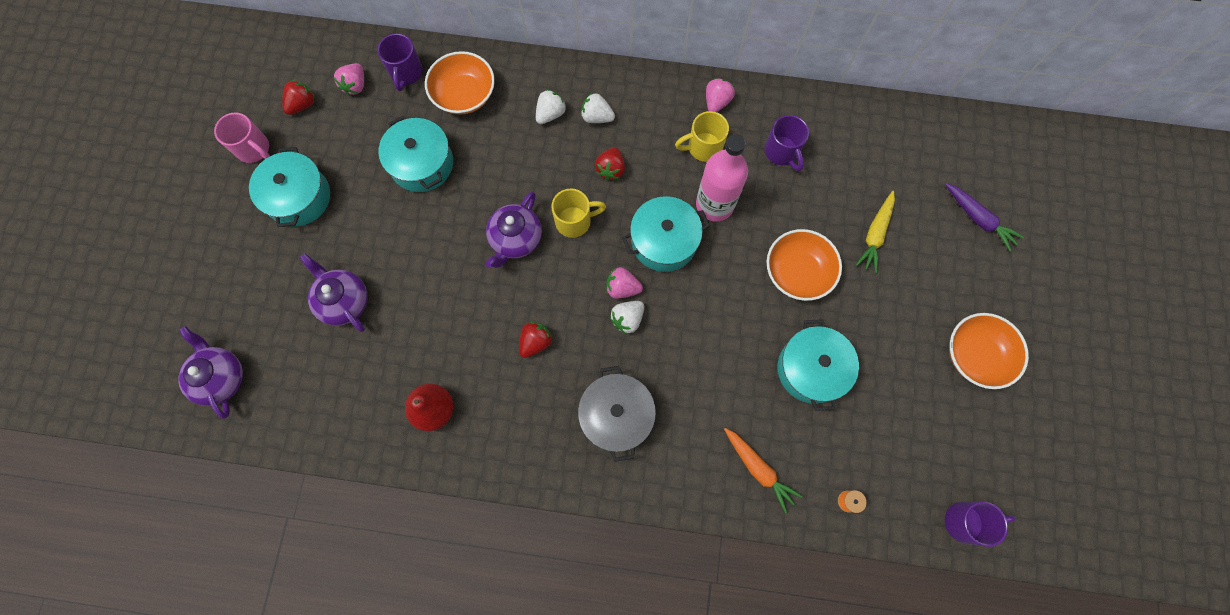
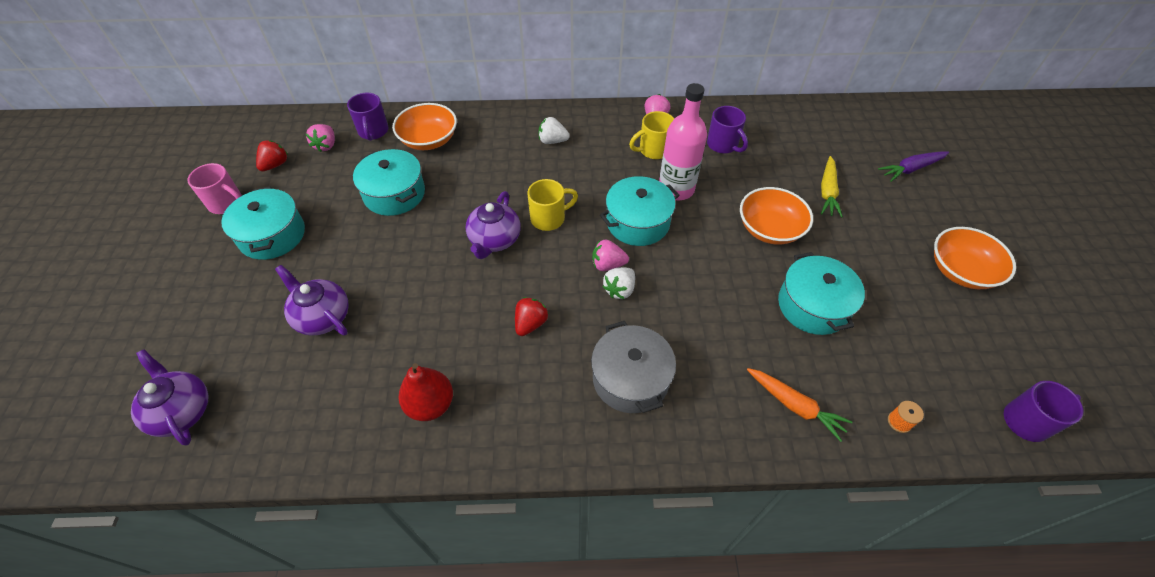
camera: 10 degrees left, 20 degrees down
white strawberry [536,89,566,124] -> none
red strawberry [595,147,625,180] -> none
purple carrot [945,183,1024,251] -> purple carrot turned 120 degrees clockwise [878,151,949,182]

